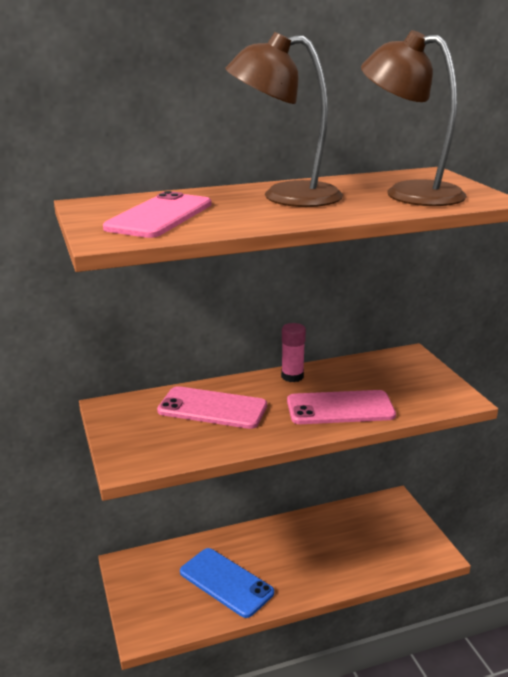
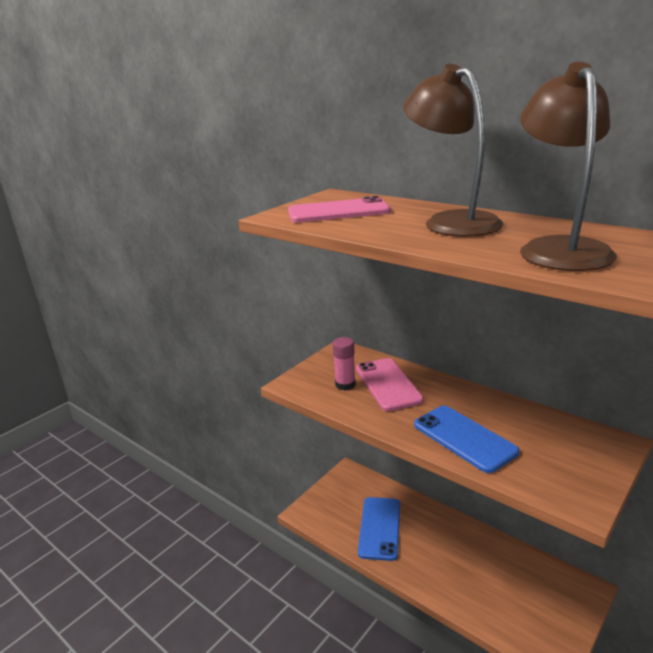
camera: 60 degrees right, 0 degrees up
pink glue stick [281,323,306,382] -> pink glue stick moved to [332,337,356,391]
pink phone [287,390,396,424] -> blue phone [414,406,519,473]

